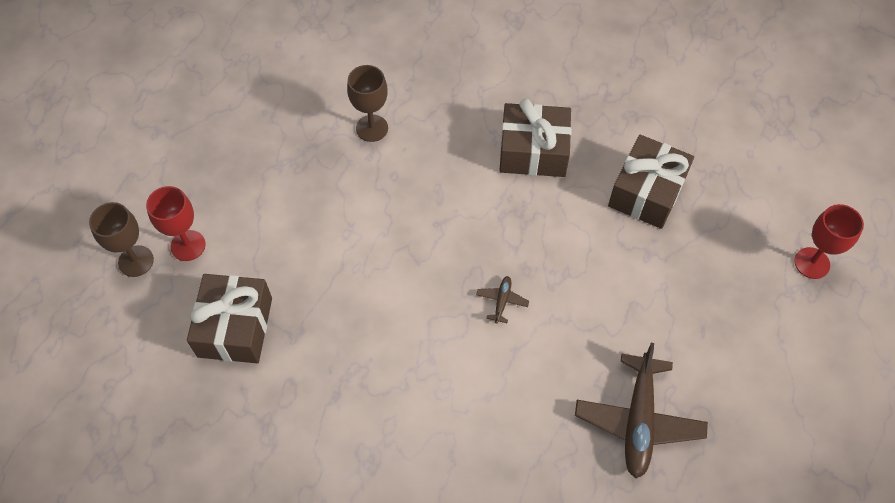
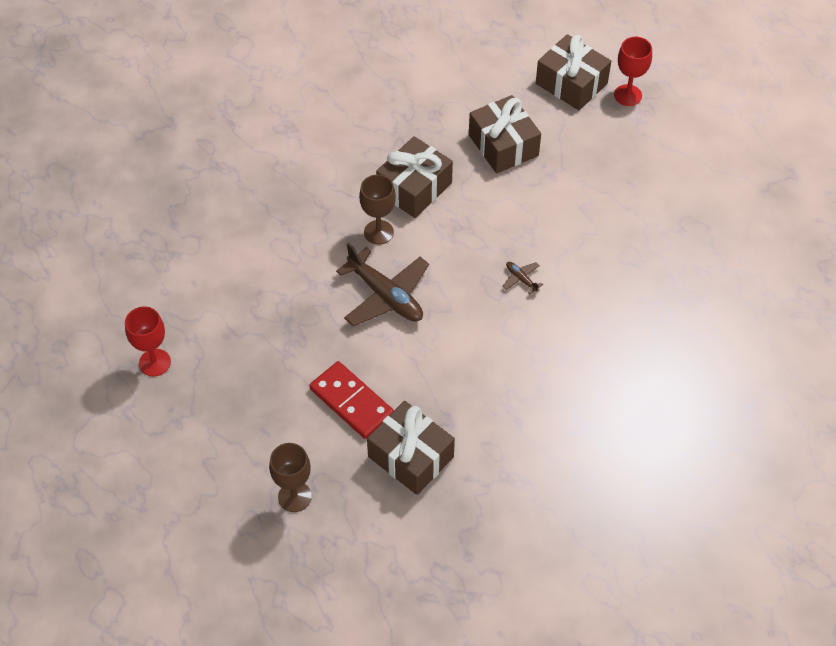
camera: 55 degrees left, 5 degrees down
red goblet [146,186,206,261] -> red goblet moved to [125,307,171,376]
brown goblet [347,65,388,142] -> brown goblet moved to [359,175,396,245]
brown plane [575,343,708,478] -> brown plane moved to [336,243,429,326]
none -> red domino [309,361,394,439]
none -> brown gift [536,34,611,110]

